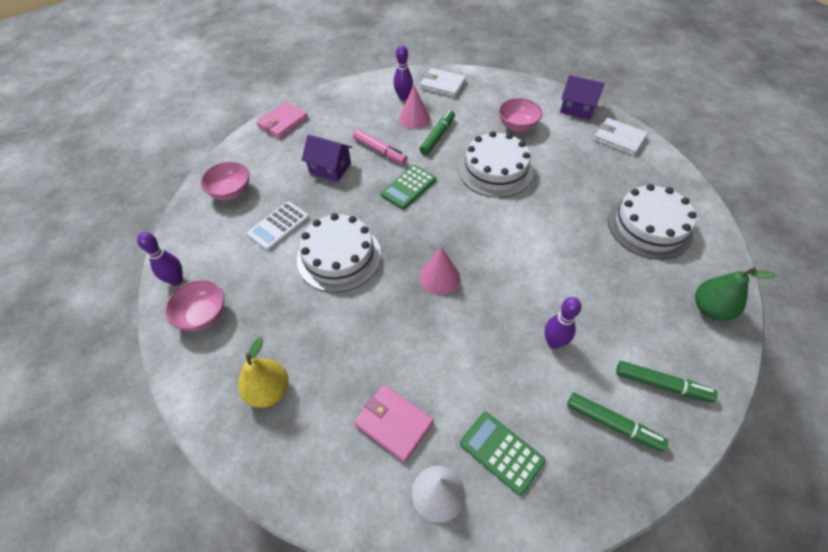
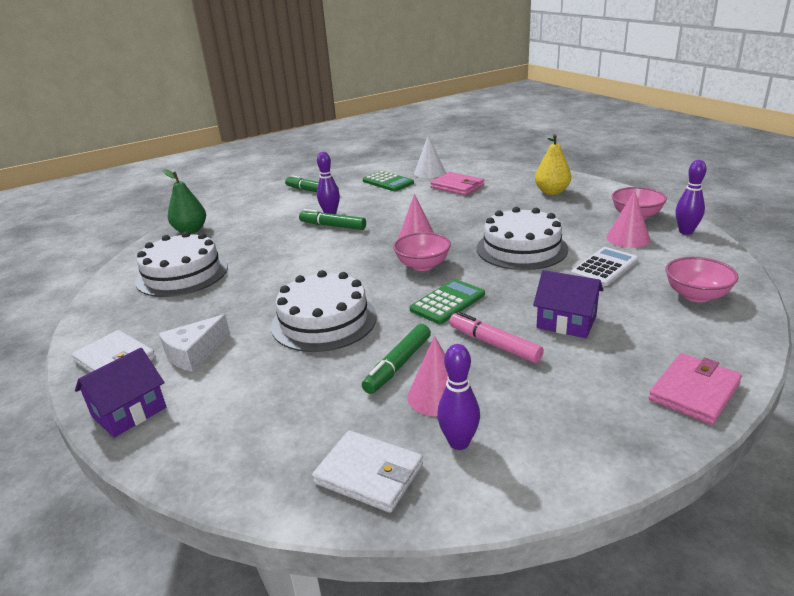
camera: 175 degrees left, 25 degrees down
pink bowl [499,98,543,132] -> pink bowl moved to [393,232,451,271]
purple house [560,75,605,120] -> purple house turned 75 degrees counterclockwise [75,348,166,438]
green marker [616,361,718,403] -> green marker moved to [299,209,366,230]
none -> white cheese [159,314,230,372]
none -> pink cone [606,190,650,248]

